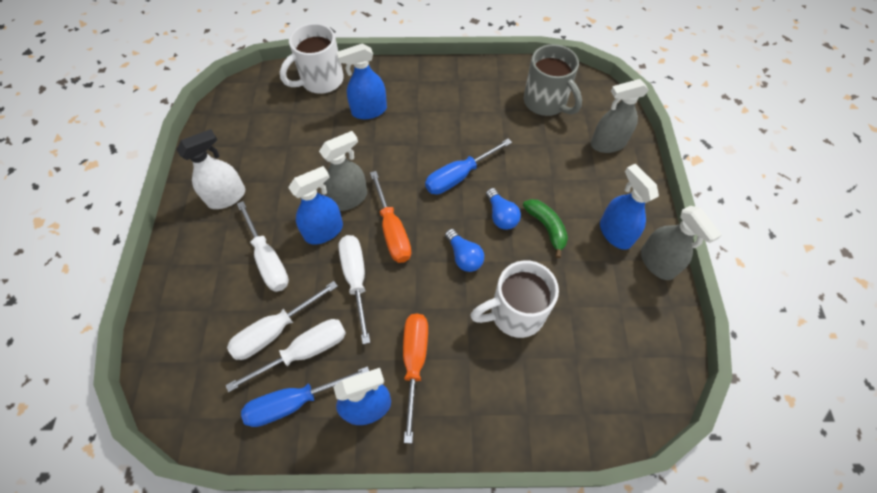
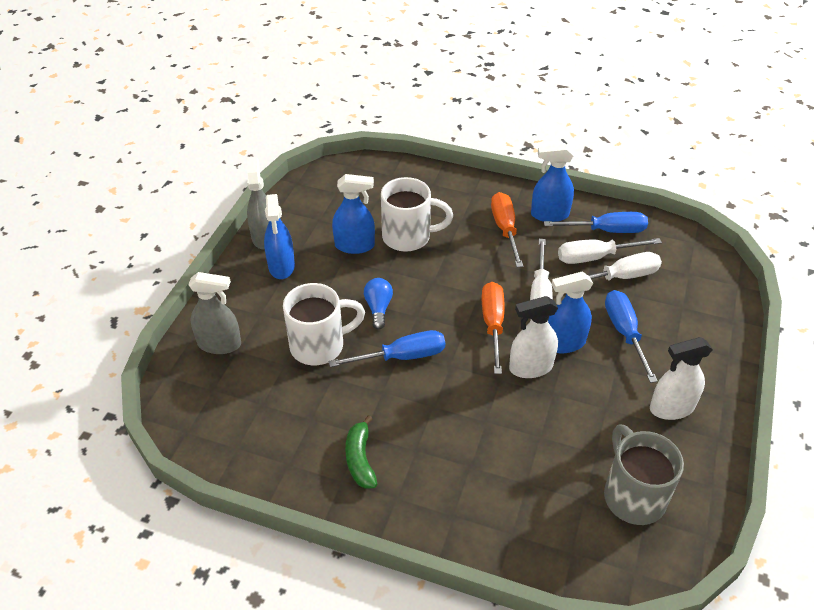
camera: 160 degrees left, 15 degrees down
white screwdriver [237,201,289,292] -> blue screwdriver [605,290,658,383]
white mug [280,23,344,94] -> white mug moved to [283,283,365,365]
grey spray bottle [319,131,367,211] -> white spray bottle [509,296,558,378]
blue spray bottle [337,43,387,119] -> blue spray bottle moved to [332,174,375,254]
orange screwdriver [403,314,428,444] -> orange screwdriver turned 150 degrees clockwise [491,192,523,267]
blue light bulb [445,229,484,272] -> none
green banana [523,199,568,258] -> green banana moved to [345,415,377,489]
grey mug [524,44,582,116] -> grey mug moved to [604,424,684,525]

